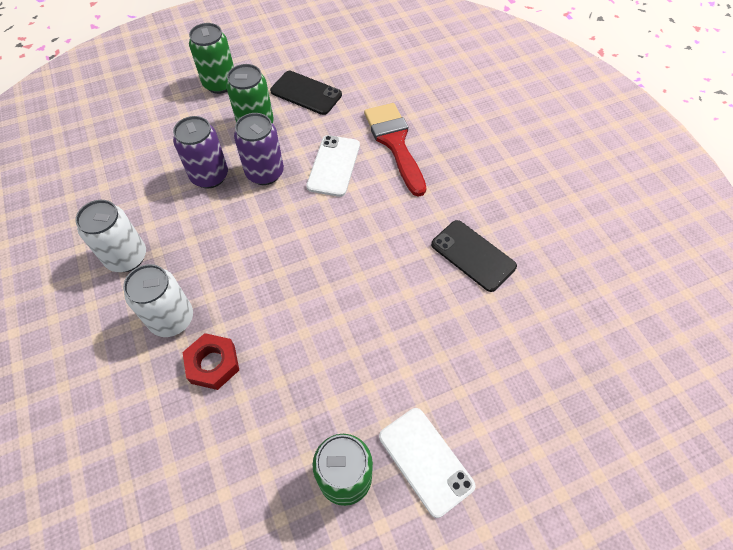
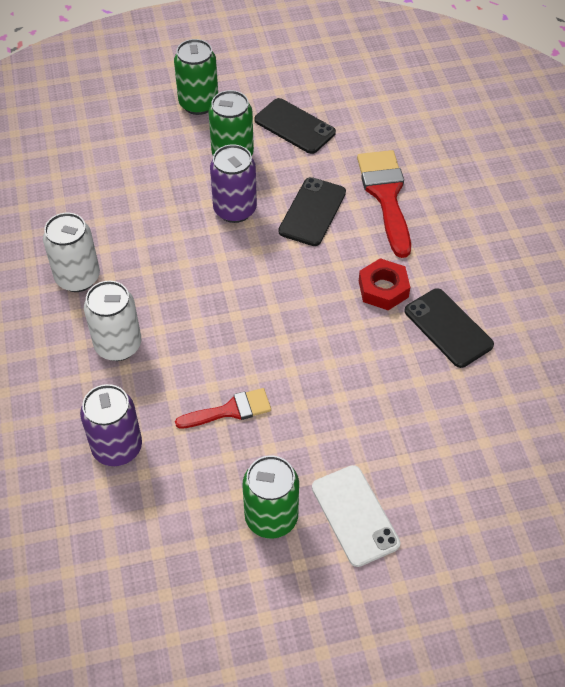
camera: 10 degrees right, 5 degrees down
purple can [173,116,228,189] -> purple can moved to [80,384,142,466]
red nut [182,333,239,390] -> red nut moved to [359,258,410,310]
white phone [306,135,360,197] -> black phone [278,177,346,246]
none -> red brush [175,388,271,429]

